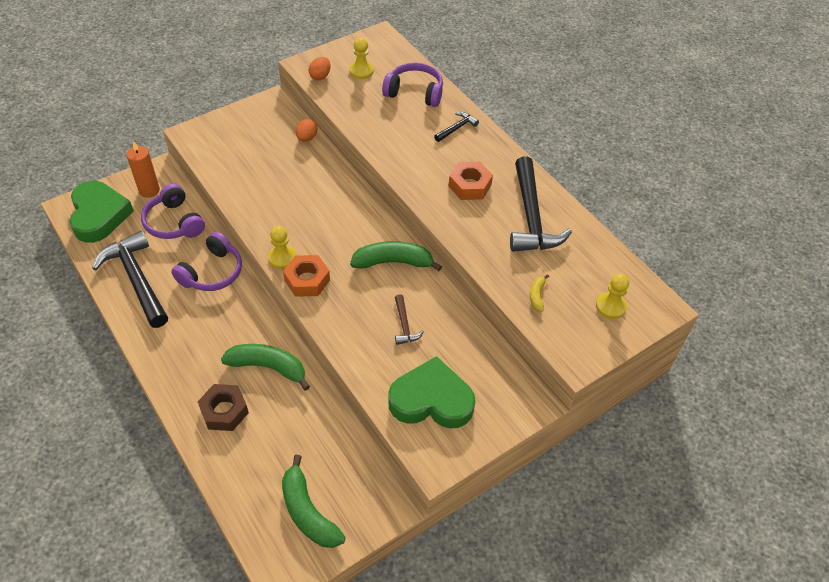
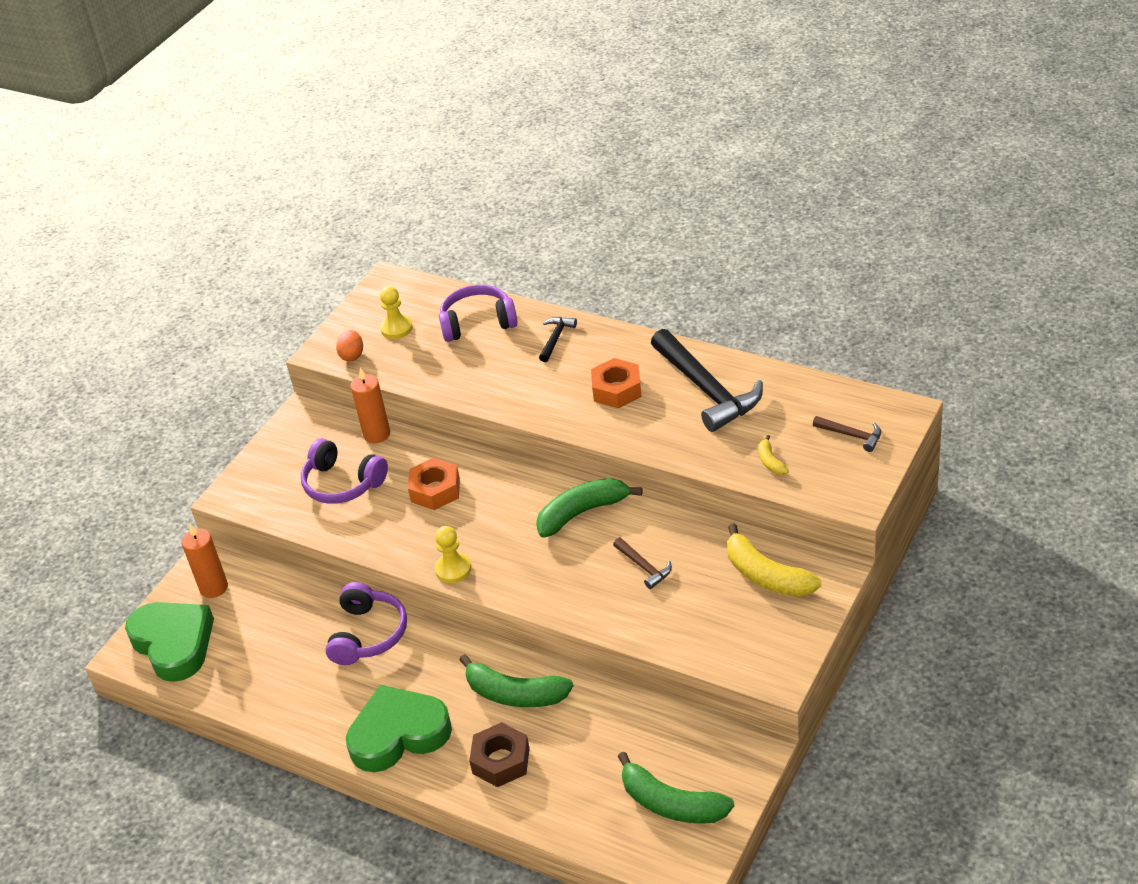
camera: 20 degrees left, 10 degrees down
black hammer [92,231,168,328] -> none
purple headphones [141,184,205,239] -> purple headphones moved to [301,438,388,504]
green banana [221,344,310,391] -> green banana turned 150 degrees counterclockwise [459,654,573,707]
orange nut [283,255,330,297] -> orange nut moved to [408,458,460,510]
orange egg [296,119,317,142] -> orange candle [350,368,390,443]
green heart [388,356,476,428] -> green heart moved to [346,685,452,772]
yellow pawn [596,274,629,319] -> brown hammer [813,416,881,452]
none -> yellow banana [727,524,822,597]

